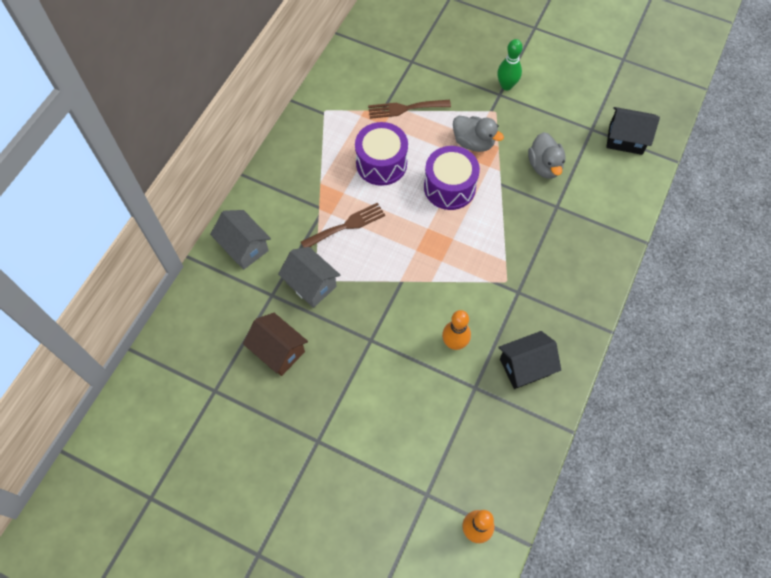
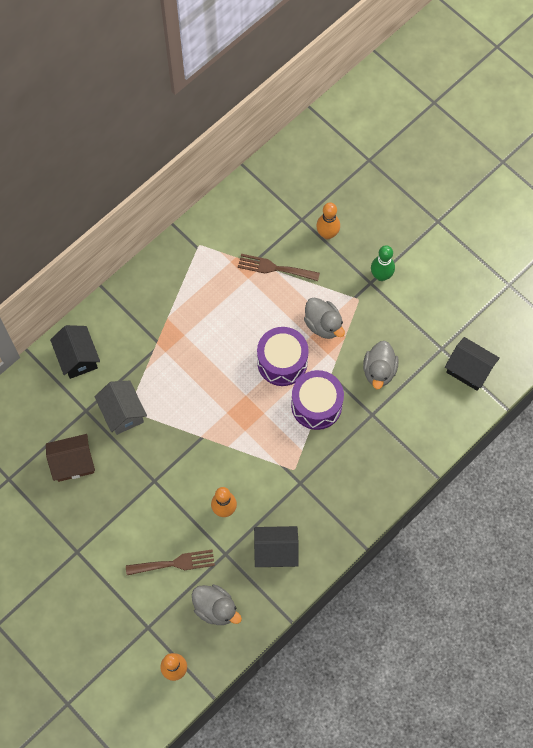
camera: 20 degrees right, 5 degrees up
grey house [210,210,271,270] -> black house [50,325,100,379]
brown house [243,313,308,376] -> brown house turned 75 degrees counterclockwise [46,434,95,482]
brown fork [301,203,385,248] -> brown fork moved to [126,549,215,575]
purple drum [355,122,408,186] -> purple drum moved to [291,370,344,430]
none -> grey duck [192,584,242,625]
none -> orange bowling pin [316,202,340,239]

